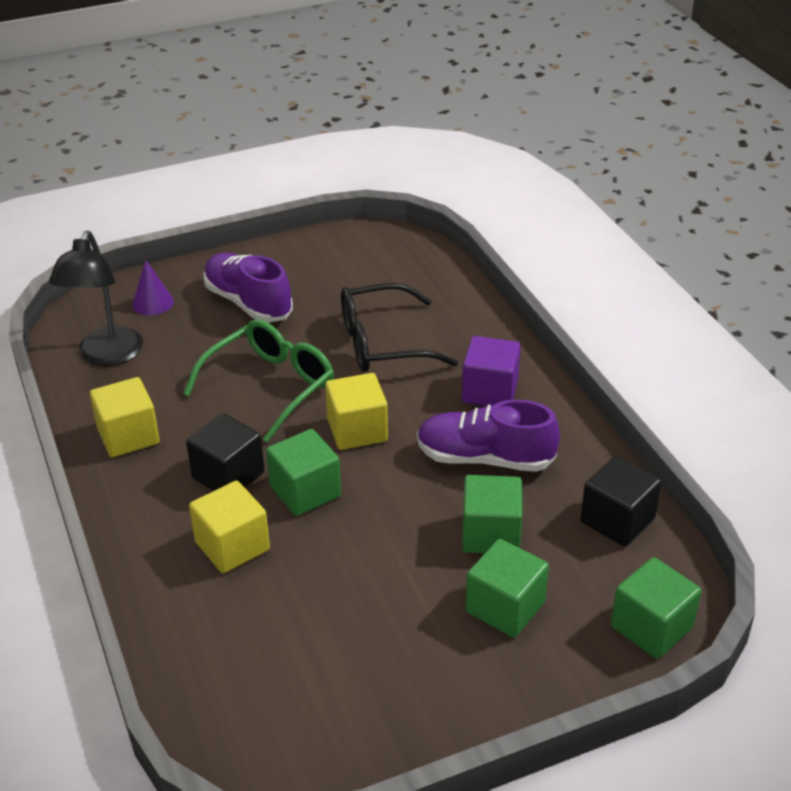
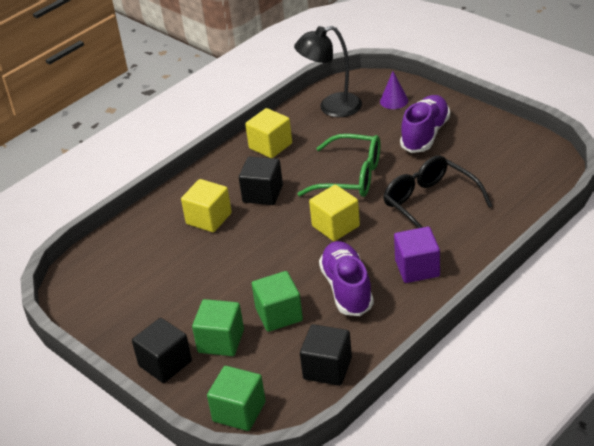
camera: 70 degrees right, 0 degrees up
green cube [266,429,341,516] -> none
none -> black cube [132,318,192,383]

